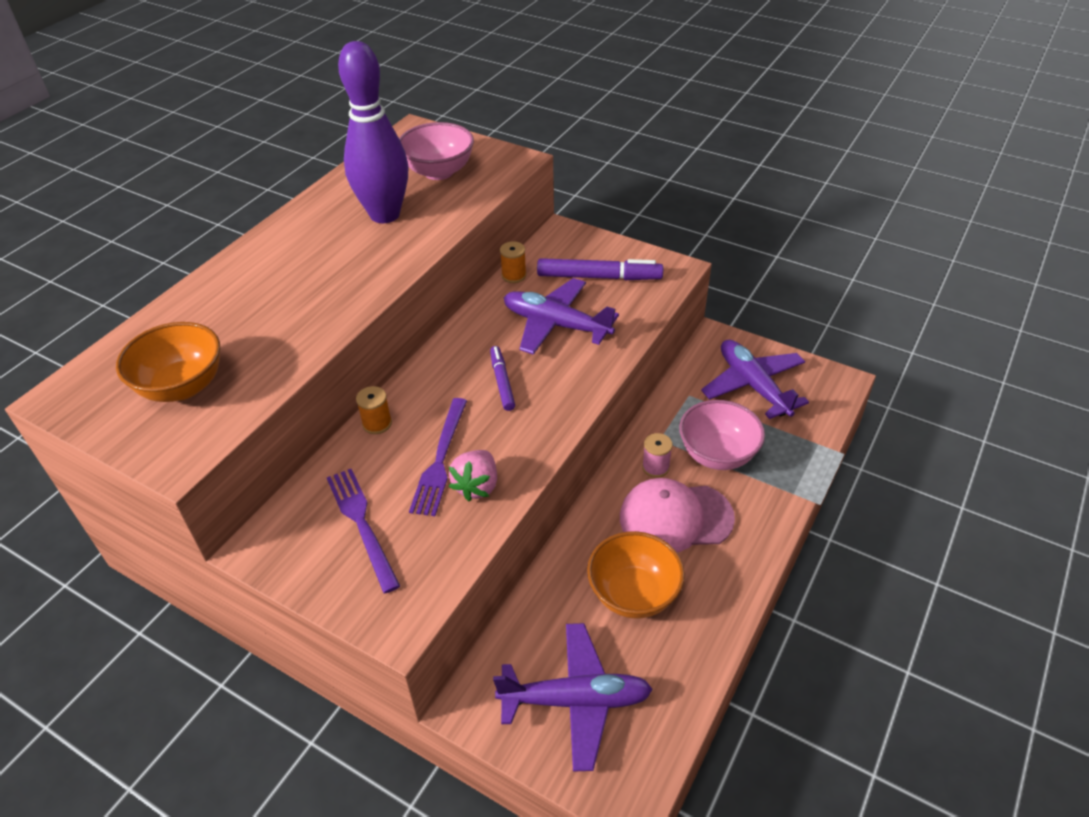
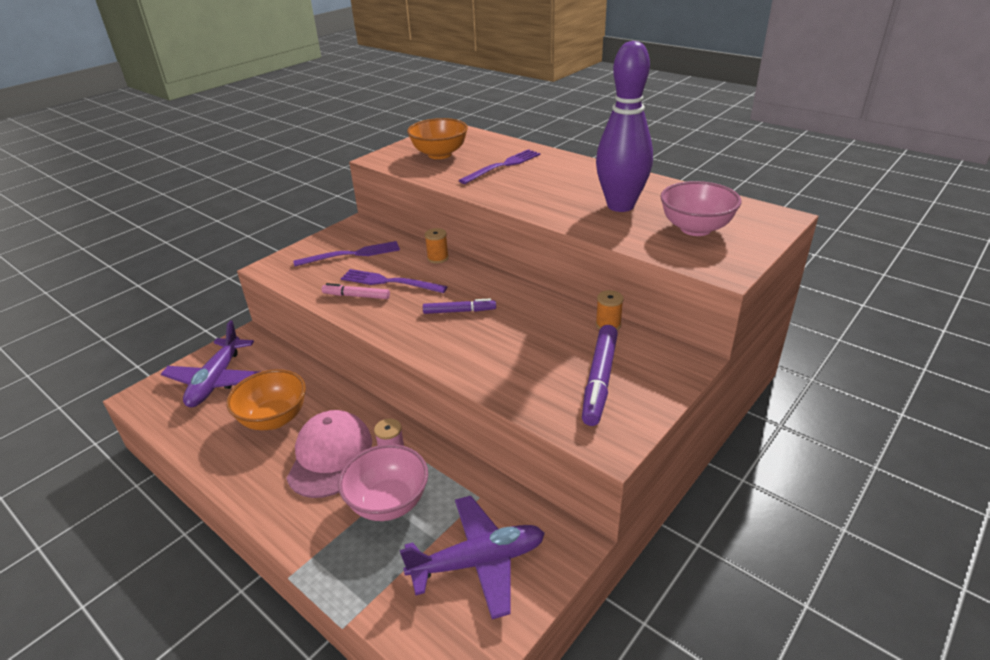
camera: 100 degrees right, 10 degrees down
pink strawberry [449,450,497,501] -> pink marker [322,283,390,299]
purple plane [504,278,619,355] -> none
none -> purple fork [459,149,541,184]

